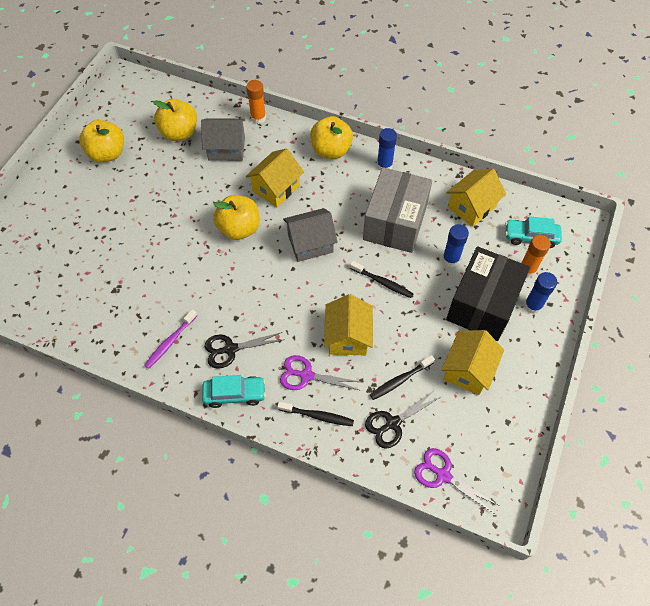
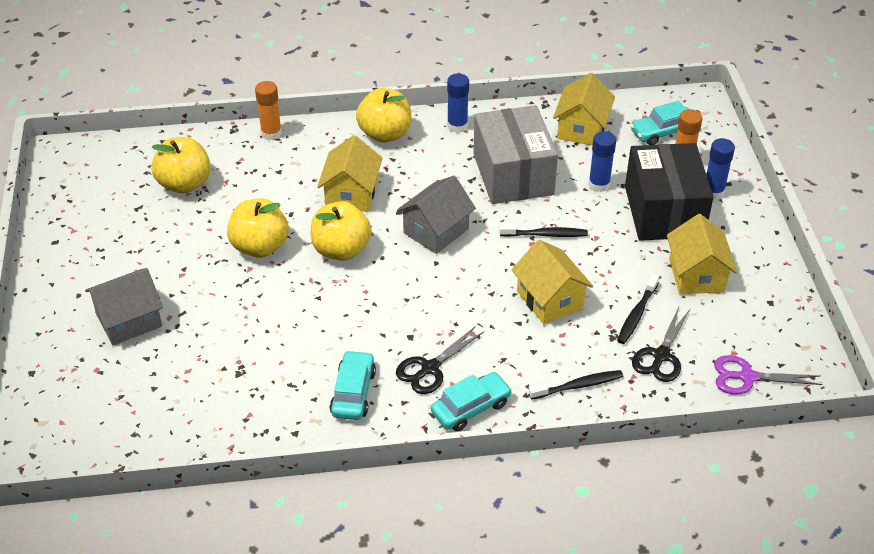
camera: 30 degrees left, 15 degrees down
yellow apple [79,120,124,163] -> yellow apple moved to [227,198,289,258]
purple toothbrush [144,309,197,369] -> turquoise car [330,350,376,420]
grey house [201,118,245,161] -> grey house moved to [85,268,163,345]
purple scissors [280,355,360,390] -> none

